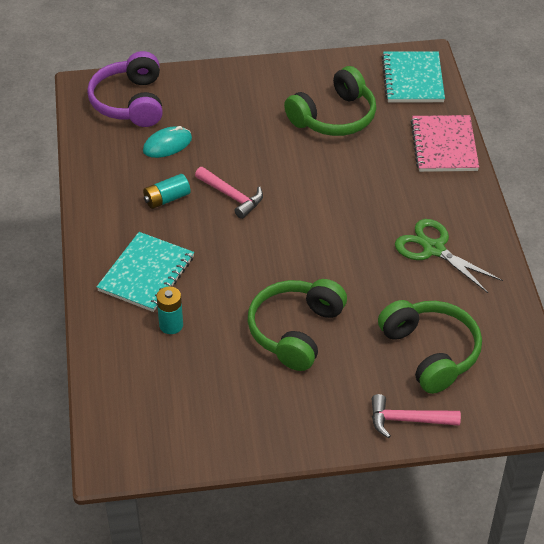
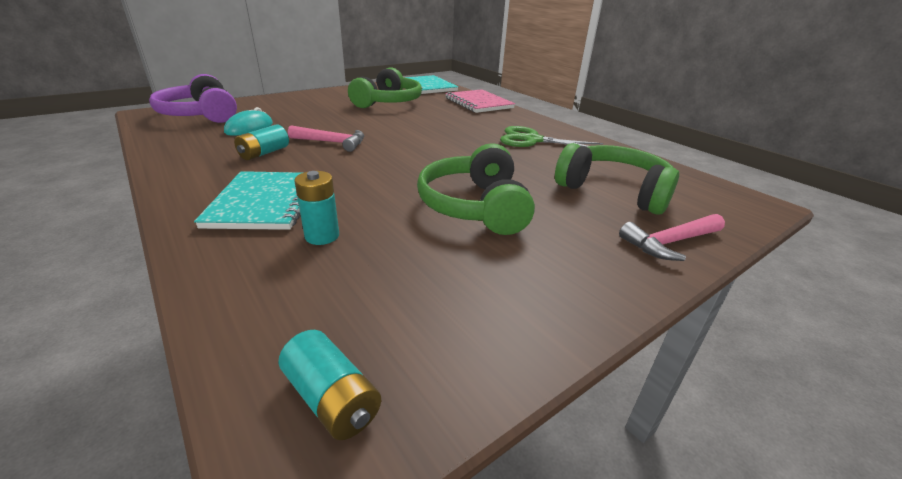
camera: 30 degrees left, 15 degrees down
none -> turquoise battery [278,330,381,440]

